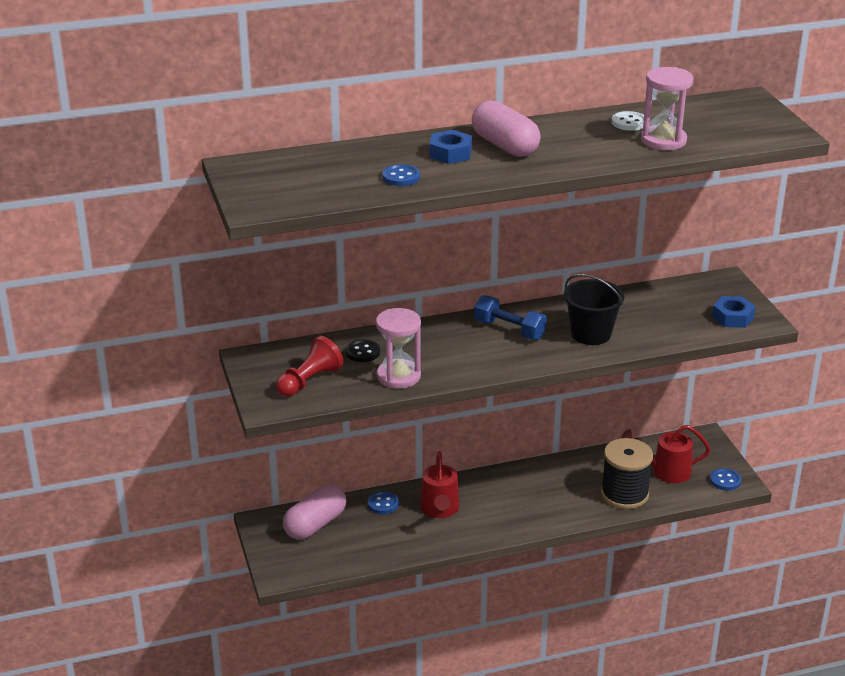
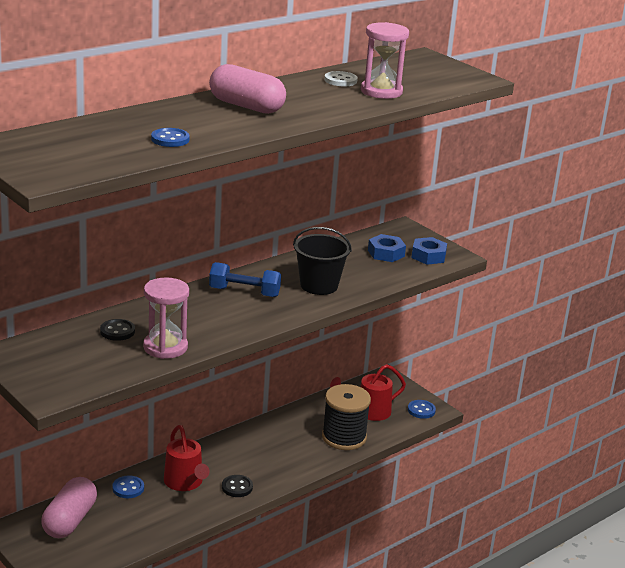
camera: 25 degrees left, 5 degrees down
red pawn [276,336,343,397] -> none
blue nut [429,130,472,164] -> blue nut moved to [368,234,406,262]
none -> black button [222,475,253,497]

